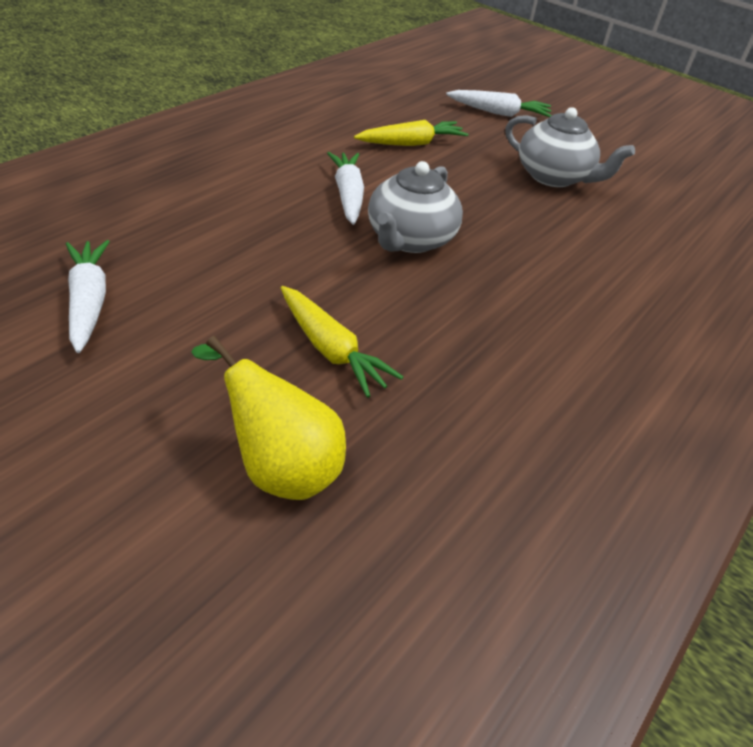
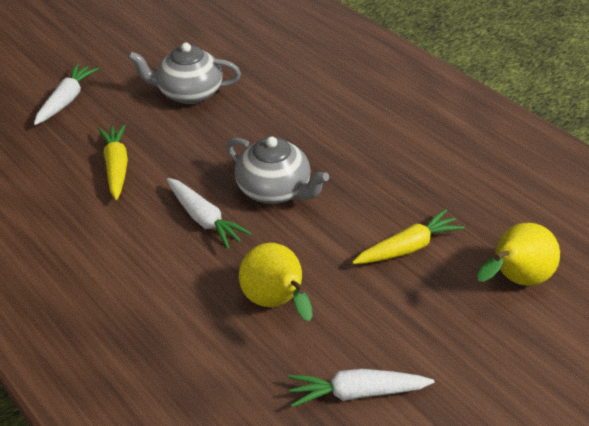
camera: 75 degrees left, 0 degrees up
white carrot [327,152,364,225] -> white carrot turned 135 degrees counterclockwise [167,178,252,249]
grey teapot [505,107,635,187] -> grey teapot turned 135 degrees counterclockwise [128,43,241,104]
none -> yellow pear [239,243,313,321]

